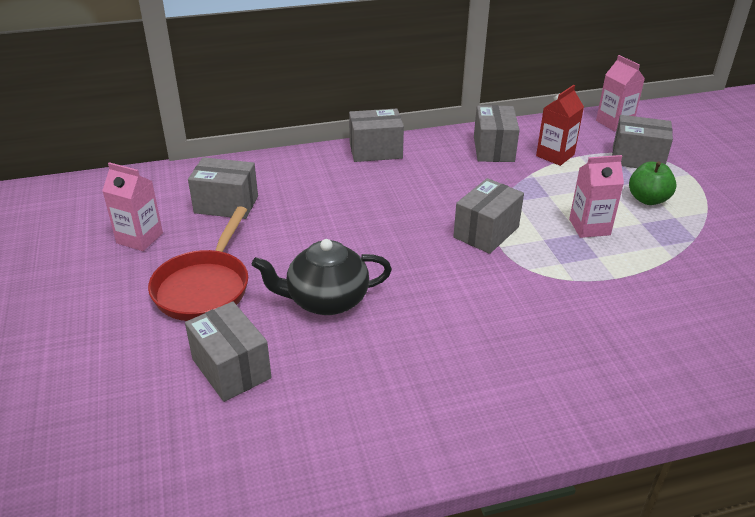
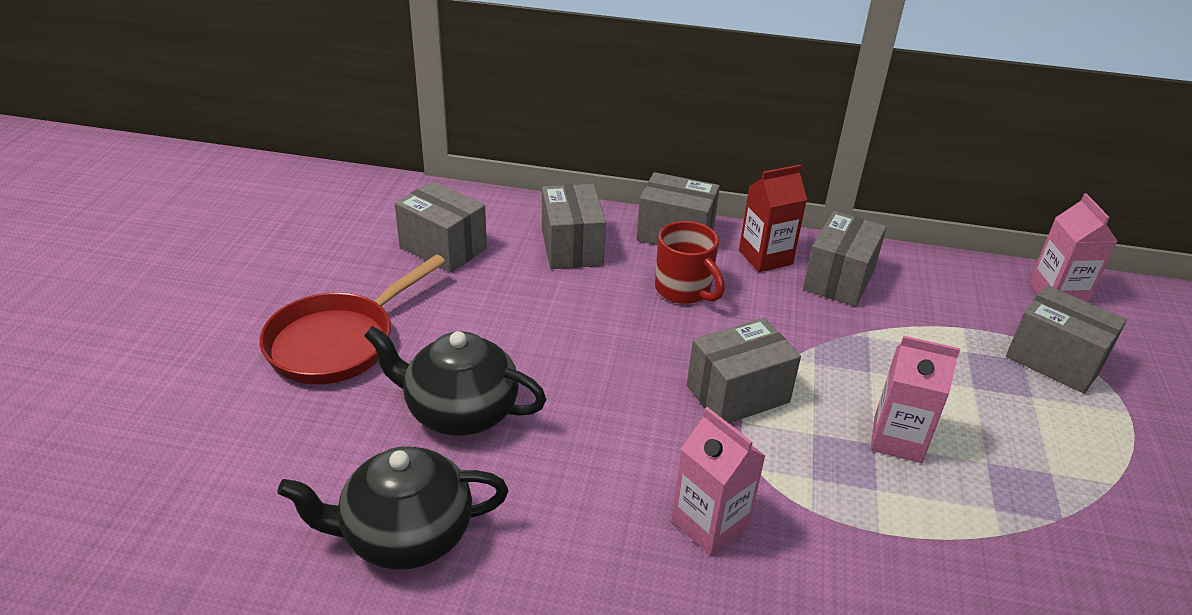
camera: 25 degrees right, 0 degrees up
pink carton [102,162,163,251] -> pink carton moved to [672,407,765,556]
grey box [185,301,271,402] -> grey box moved to [542,184,606,269]
red carton [536,85,584,166] -> red carton moved to [739,165,807,272]
green apple [629,161,677,205] -> none
none -> black teapot [277,446,508,570]
none -> red mug [655,221,725,304]

